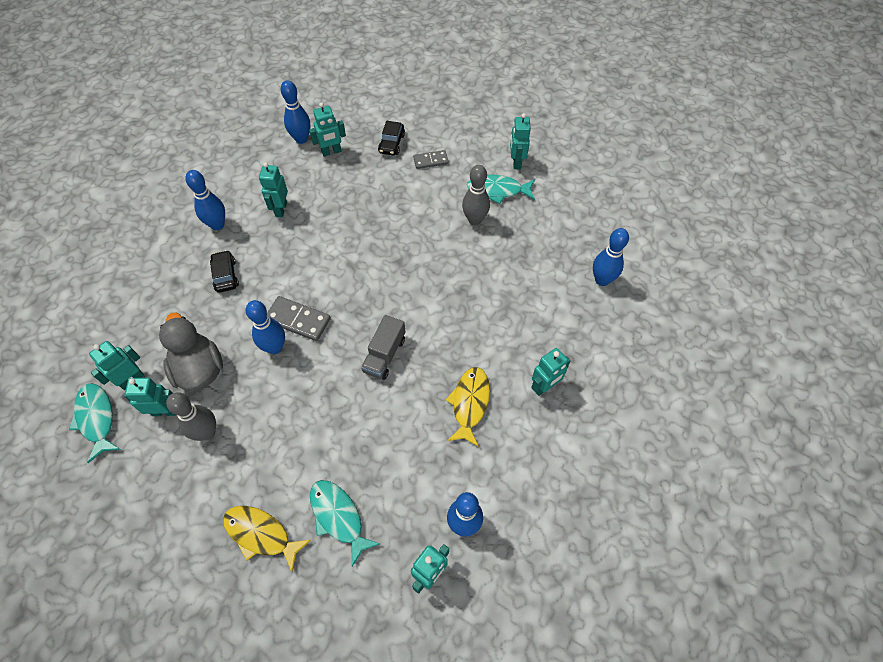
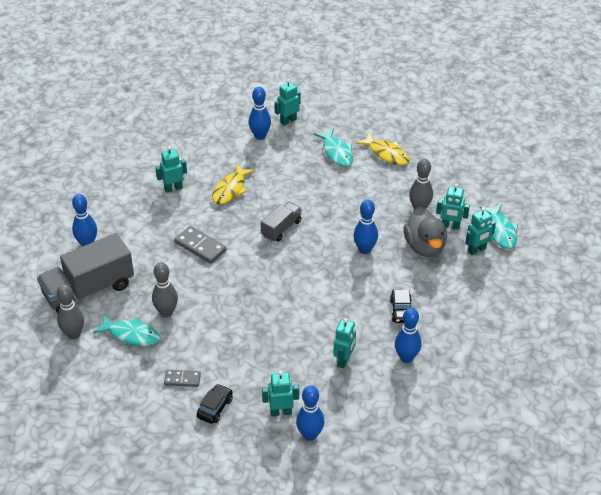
camera: 165 degrees left, 15 degrees down
grey domino [267,296,331,341] -> grey domino moved to [175,226,227,264]
turquoise robot [510,113,531,169] -> none
none -> grey truck [37,233,134,314]
none -> grey bowling pin [57,284,84,339]

